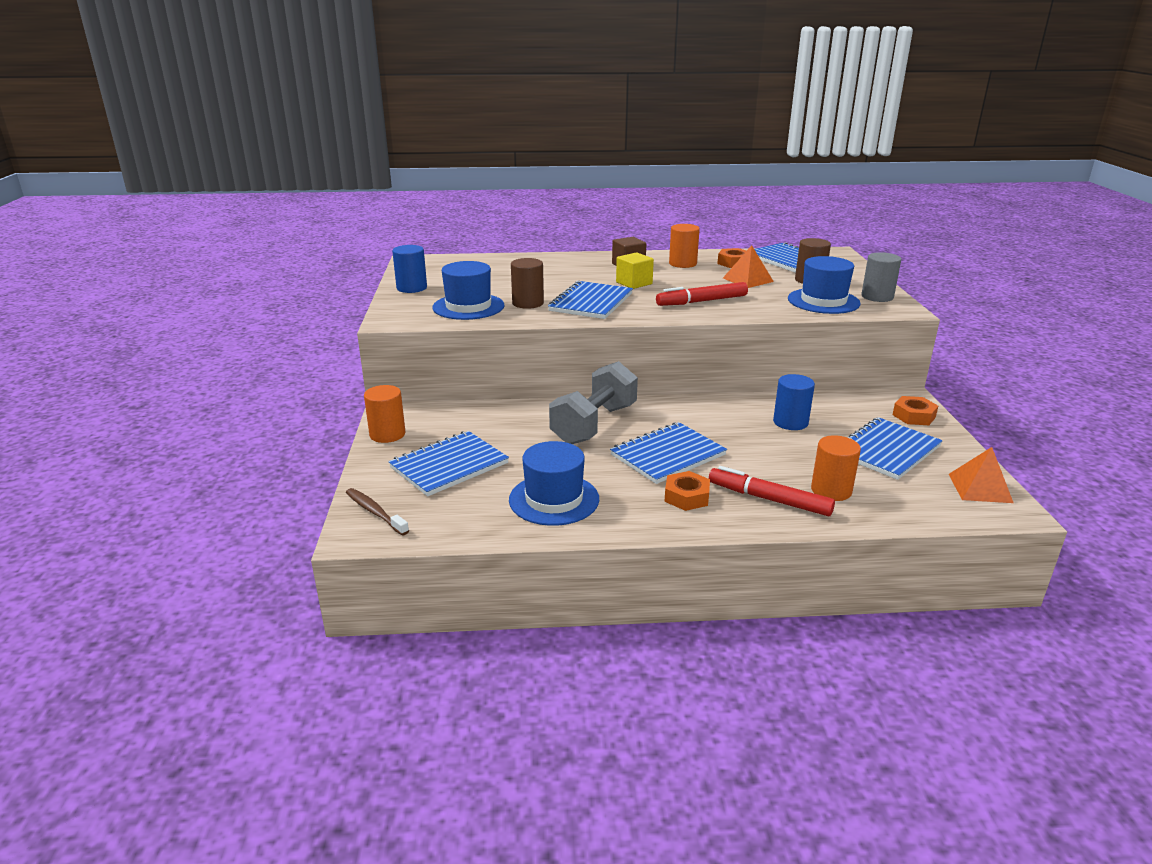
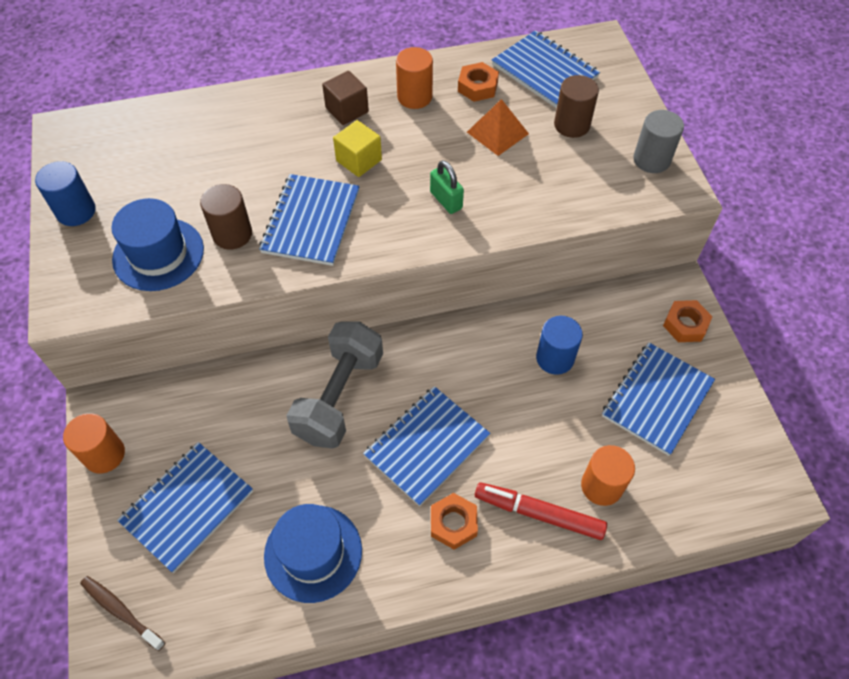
camera: 10 degrees left, 30 degrees up
red marker [656,282,748,306] -> green padlock [430,160,464,214]
blue hat [788,256,861,314] -> none
orange pyramid [949,447,1014,503] -> none

